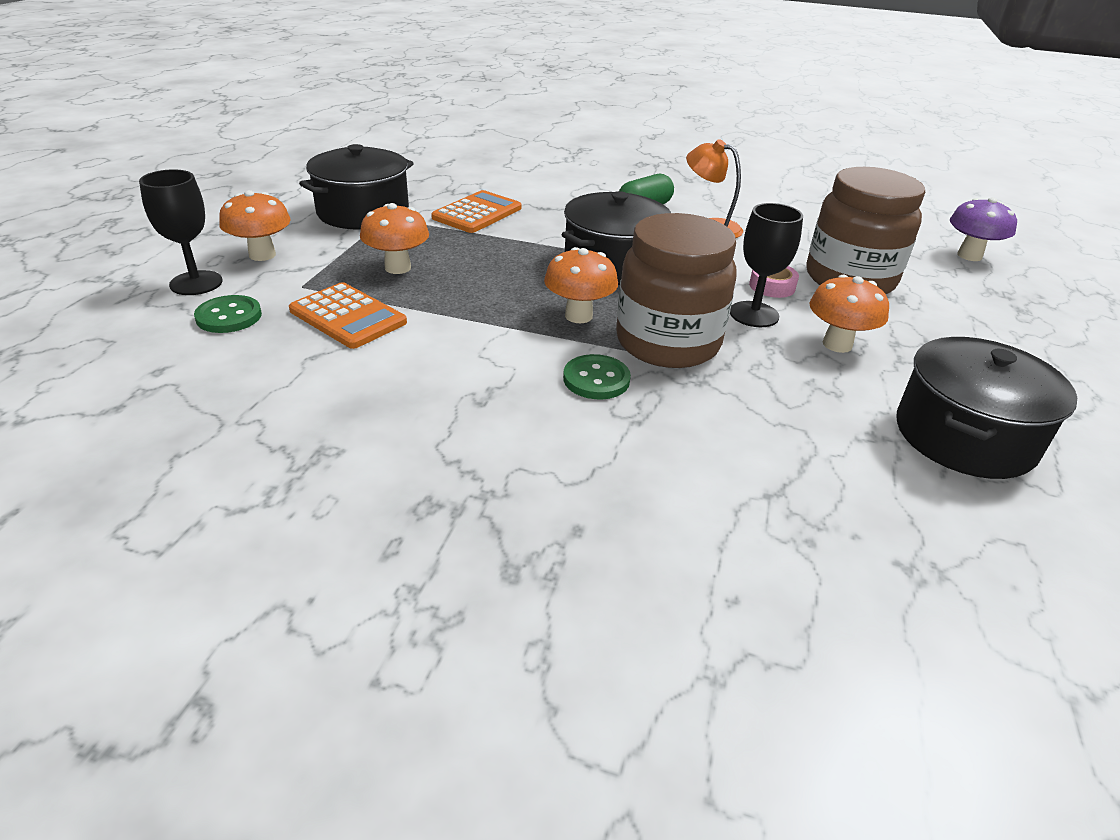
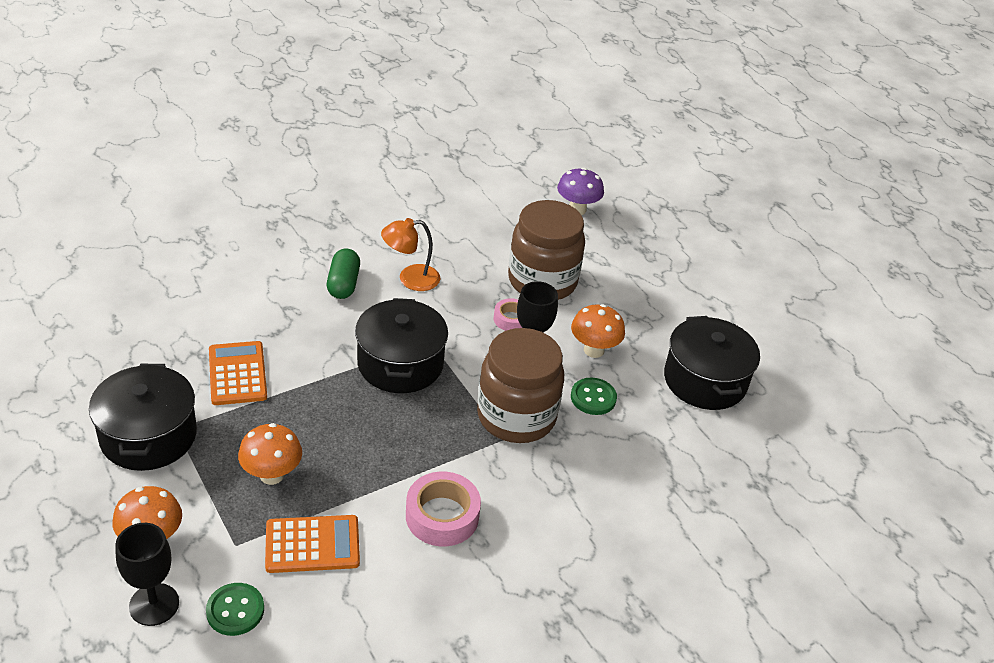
camera: 50 degrees left, 5 degrees up
orange mushroom [544,247,618,323] -> none
green button [563,354,631,399] -> green button moved to [571,378,617,415]
none -> pink tape [406,472,481,546]

